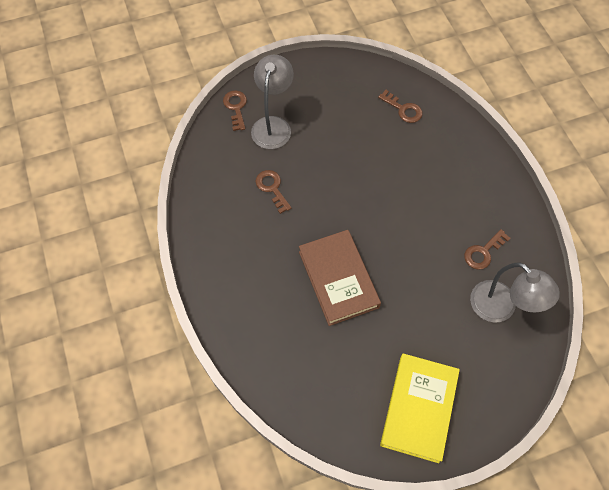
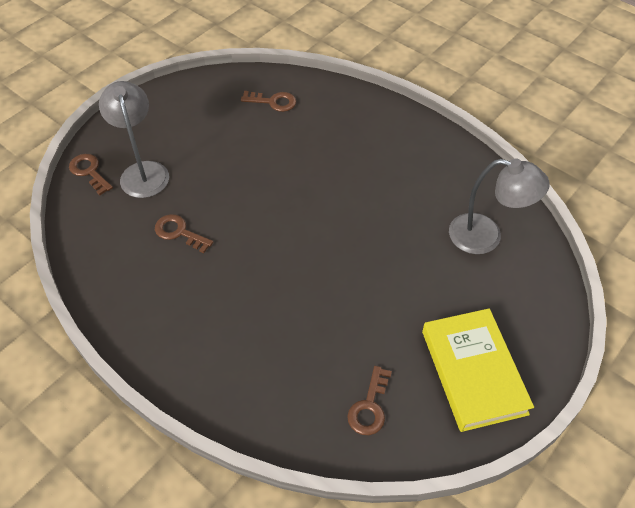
camera: 30 degrees left, 10 degrees down
brown book [299,230,381,326] -> none
brown key [464,229,510,270] -> brown key moved to [347,366,392,435]

